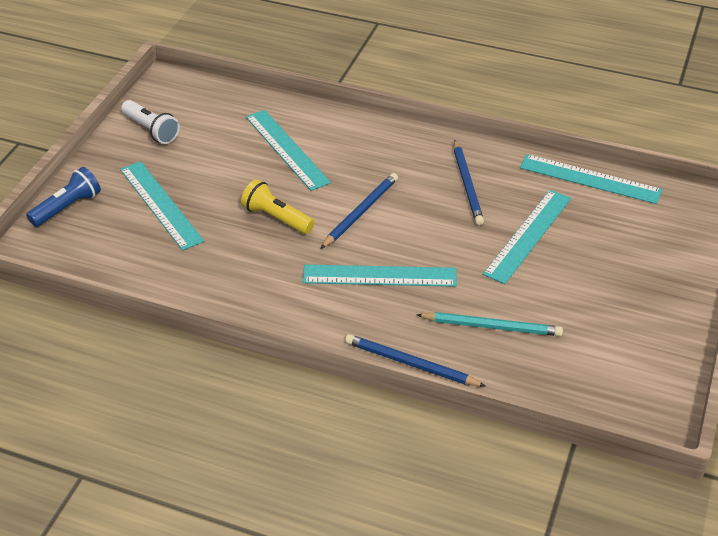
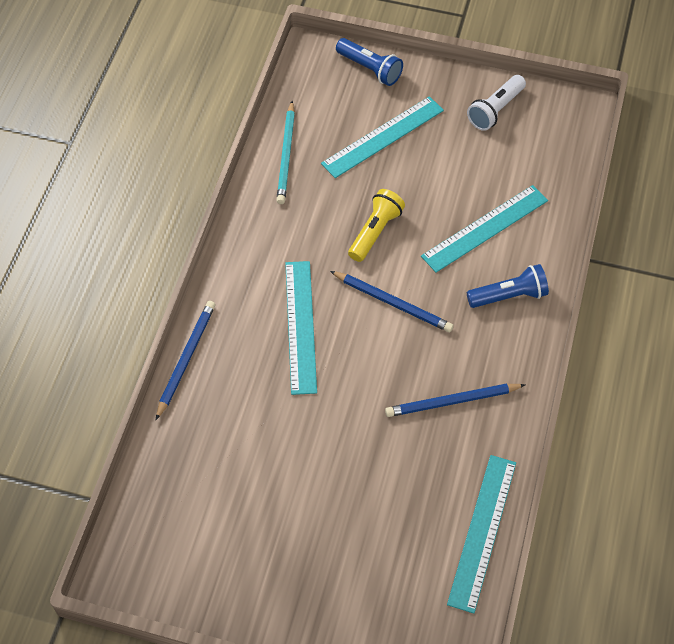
camera: 85 degrees right, 15 degrees up
turquoise pencil [417,312,563,336] -> turquoise pencil moved to [276,101,295,204]
turquoise ruler [483,190,571,284] -> none
none -> blue flashlight [467,264,549,308]

